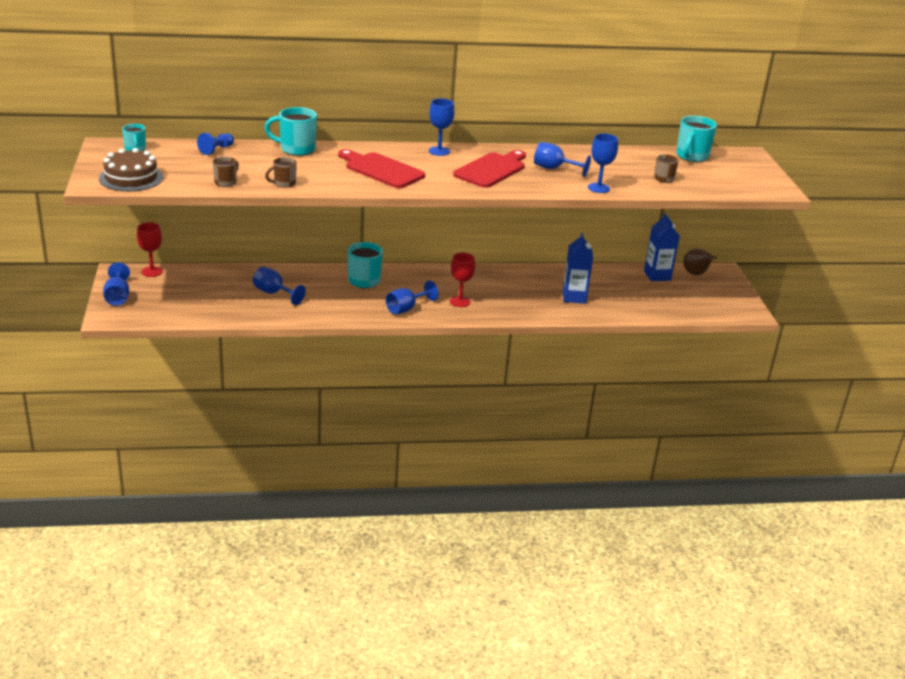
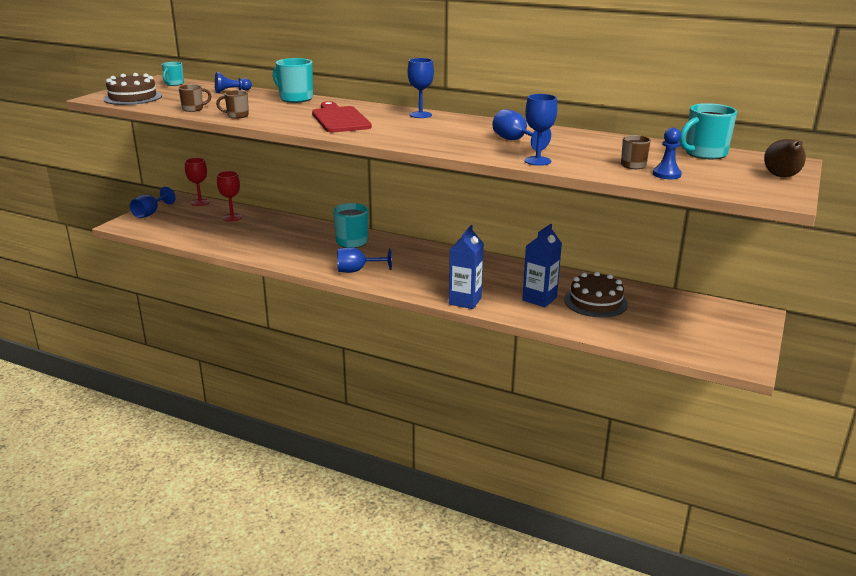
camera: 35 degrees right, 5 degrees down
blue goblet [253,267,306,305] -> none
red goblet [450,253,475,307] -> red goblet moved to [217,171,242,222]
red cutting board [453,150,526,188] -> none
blue carton [644,213,680,281] -> blue carton moved to [449,225,484,309]
brown pear [684,249,717,275] -> brown pear moved to [764,139,806,177]
none -> brown cake [564,272,628,317]
none -> blue pawn [653,128,682,179]

